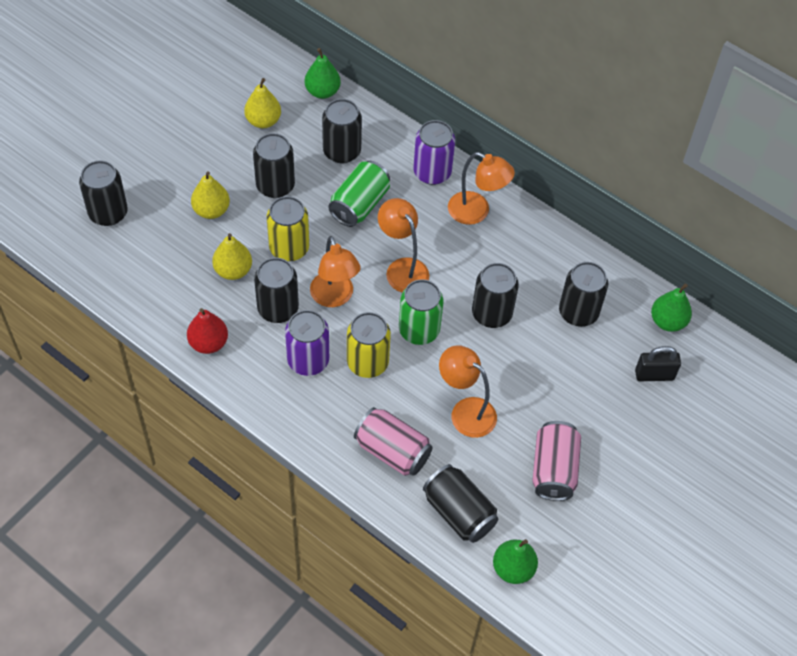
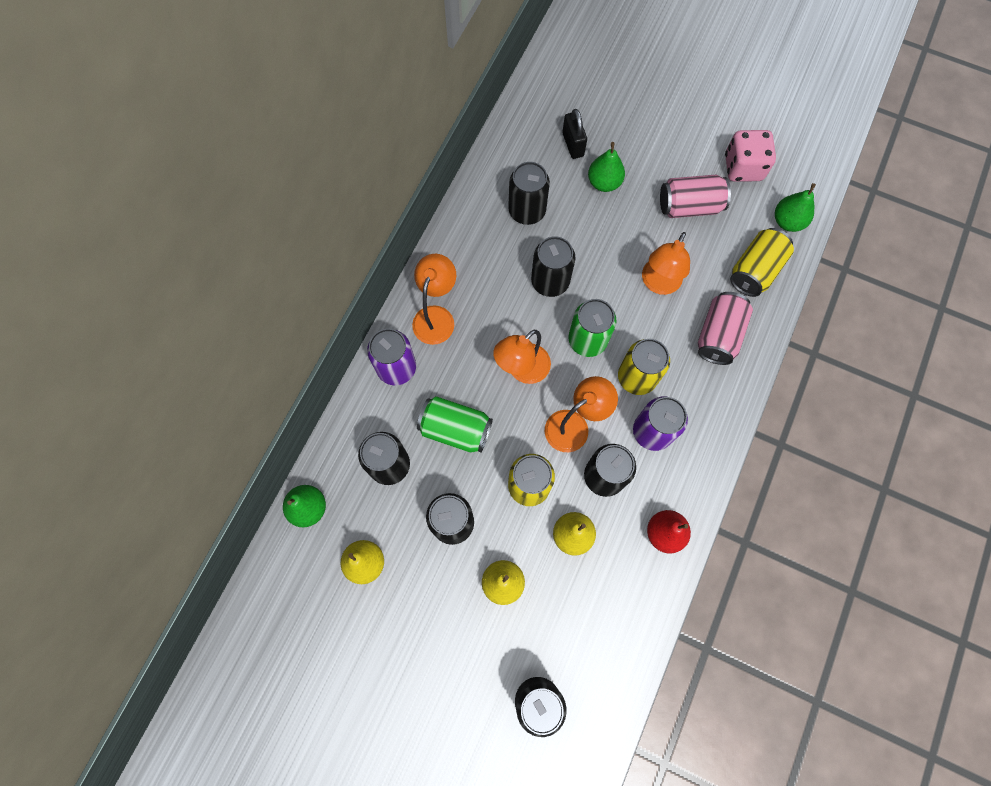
camera: 100 degrees left, 15 degrees up
black can [423,464,498,543] -> yellow can [730,228,794,297]
green pear [651,284,692,332] -> green pear moved to [588,142,625,192]
none -> pink dice [725,130,776,182]

